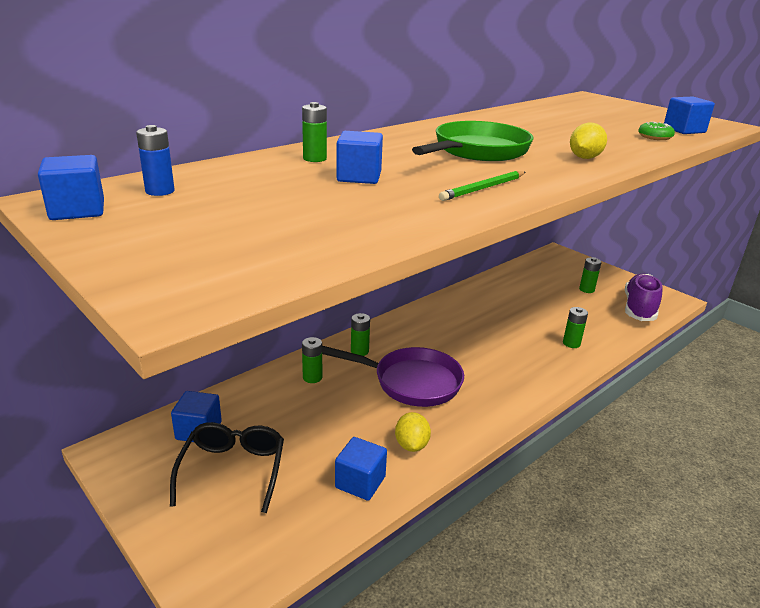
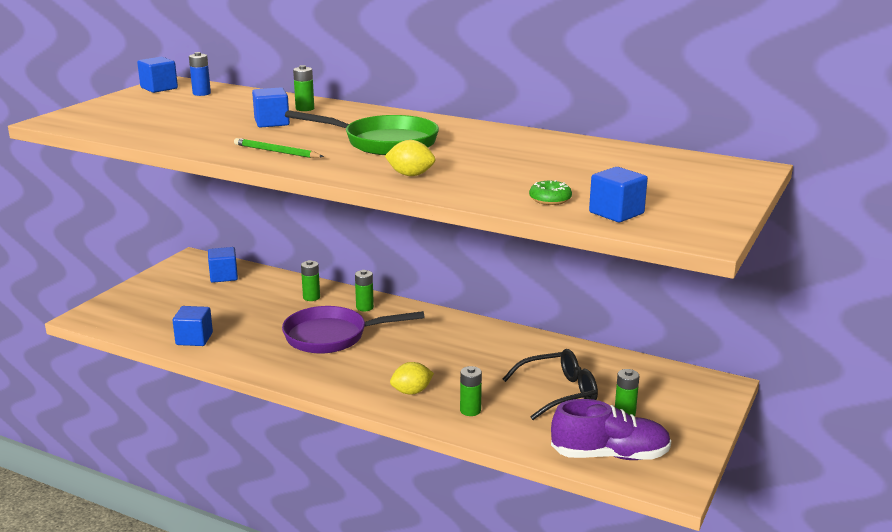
camera: 70 degrees right, 5 degrees down
black glasses [170,422,284,513] -> black glasses moved to [503,349,598,420]
purple pan [322,346,464,407] -> purple pan turned 90 degrees clockwise [282,306,425,354]
yellow lemon [395,412,431,452] -> yellow lemon moved to [390,362,434,395]

